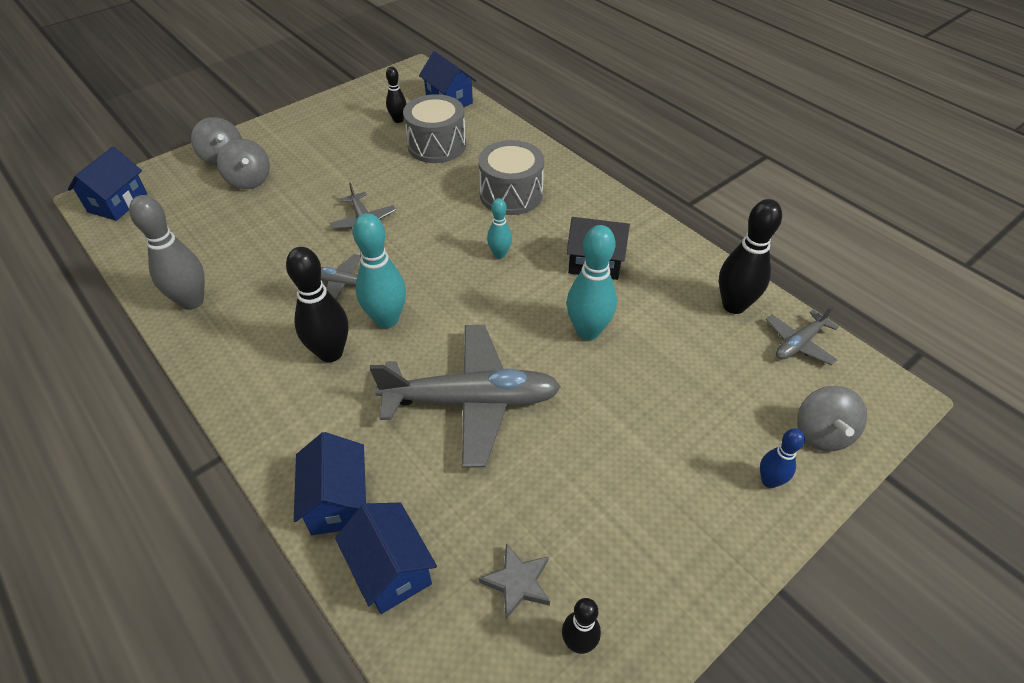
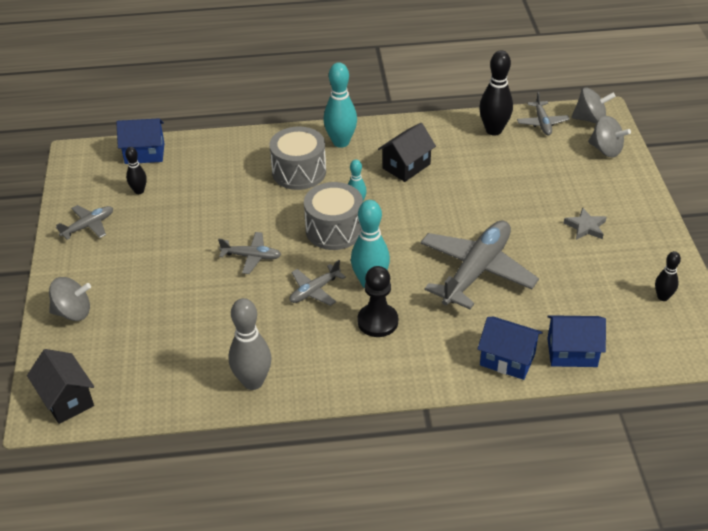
camera: 55 degrees left, 5 degrees down
blue house [68,147,147,221] -> black house [27,349,94,424]
grey spinning top [217,139,270,189] -> grey spinning top moved to [571,88,616,124]
black bowling pin [286,247,348,362] -> black pawn [357,266,398,337]
grey drum [403,94,466,163] -> grey drum moved to [304,182,363,250]
grey star [479,543,550,619] -> grey star moved to [564,208,607,240]
turquoise bowling pin [567,225,617,340] -> turquoise bowling pin moved to [323,62,357,148]
blue bowling pin [760,429,805,488] -> none
none -> grey plane [56,205,113,240]

